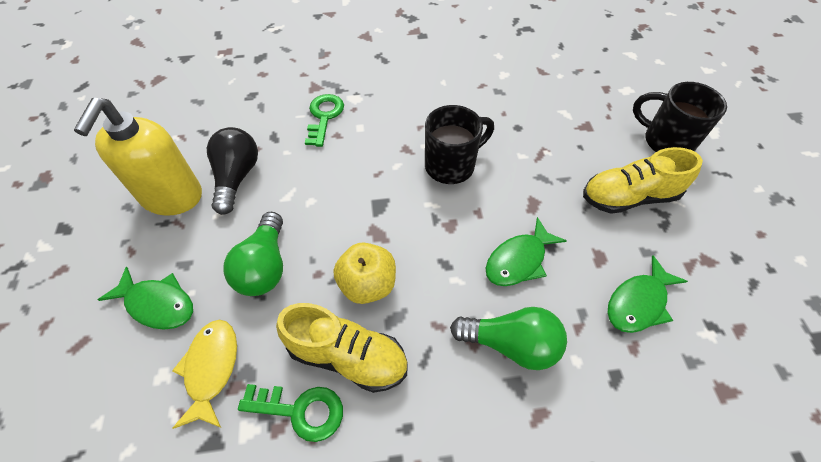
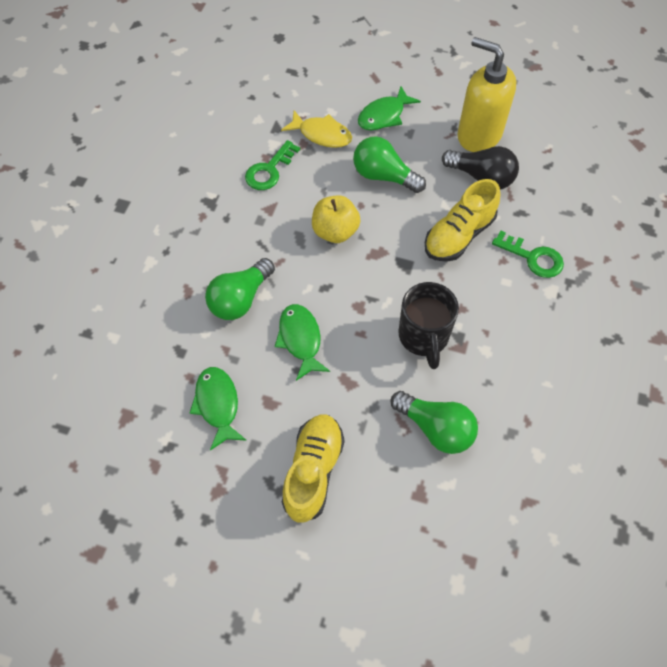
camera: 115 degrees right, 5 degrees up
yellow shoe [276,303,408,393] -> yellow shoe moved to [425,179,500,262]
black mug [633,82,727,152] -> none
none -> green light bulb [391,391,478,454]

